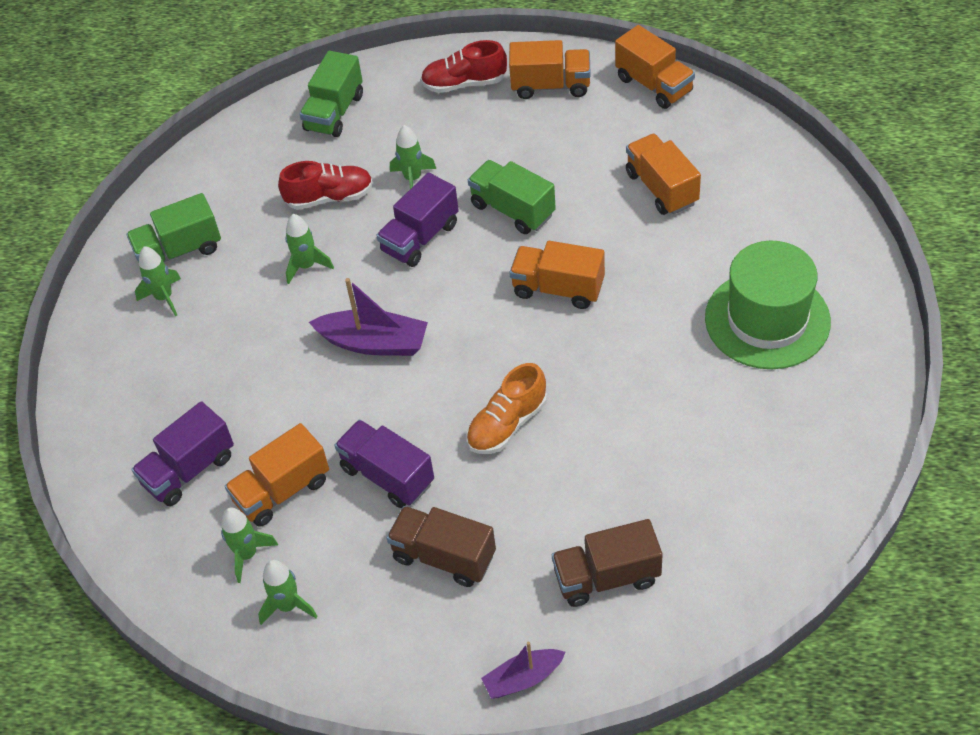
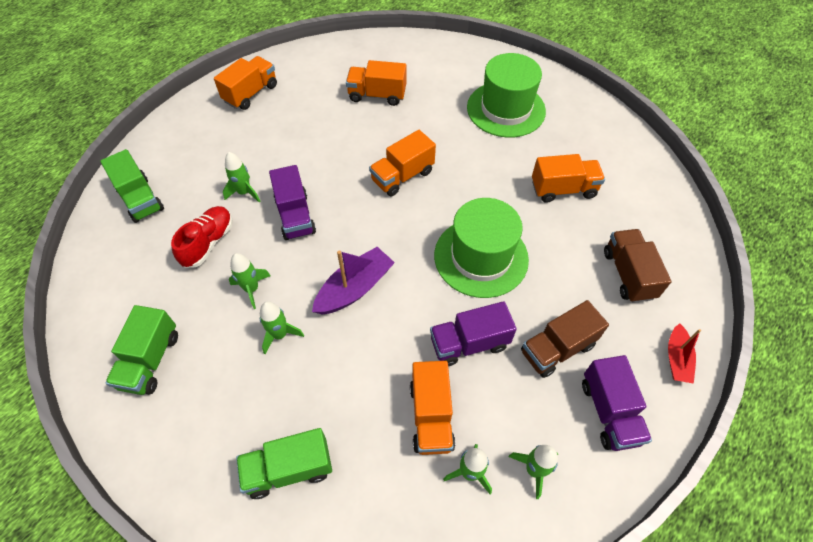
camera: 60 degrees left, 5 degrees up
purple truck [131,401,234,506] -> purple truck moved to [582,355,652,451]
green rocket [135,246,181,316] -> green rocket moved to [260,301,304,354]
red shoe [421,40,507,93] -> none
orange shoe [466,363,547,454] -> green hat [434,198,529,298]
green truck [468,160,556,234] -> green truck moved to [236,428,332,499]
purple boat [481,642,565,699] -> red boat [668,323,701,384]
brown truck [552,519,663,607] -> brown truck turned 150 degrees clockwise [604,229,672,303]
orange truck [615,25,695,109] -> orange truck moved to [532,154,605,203]

